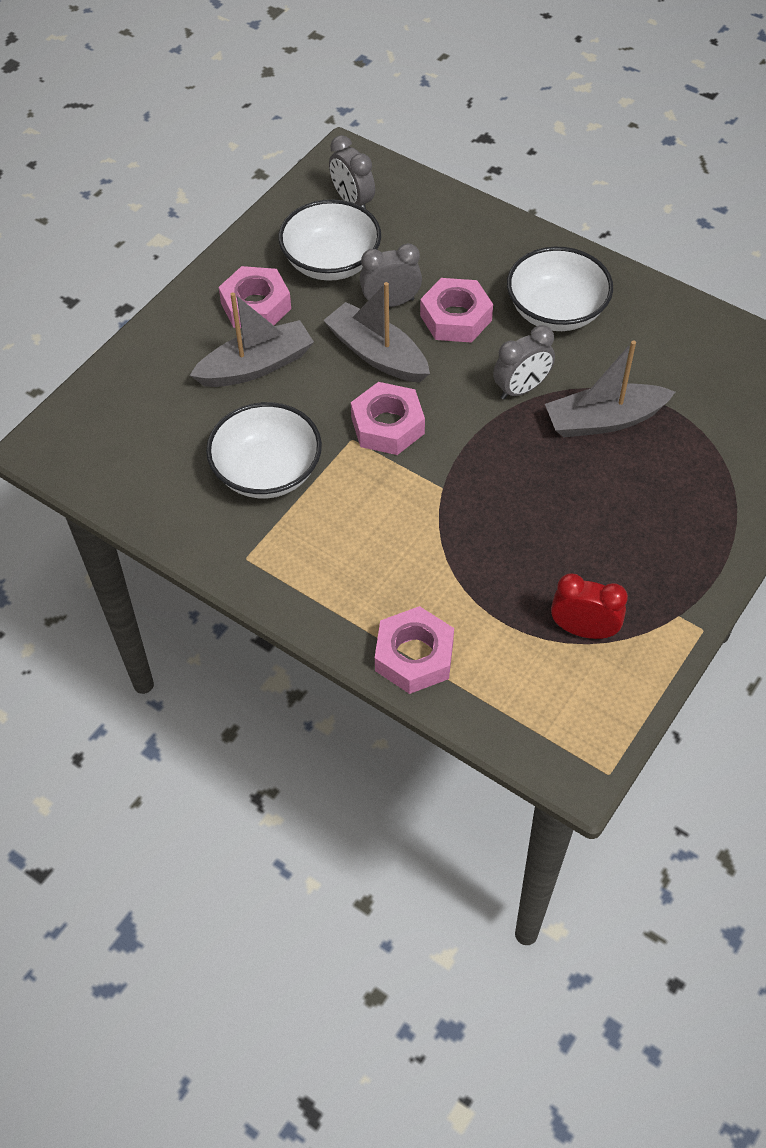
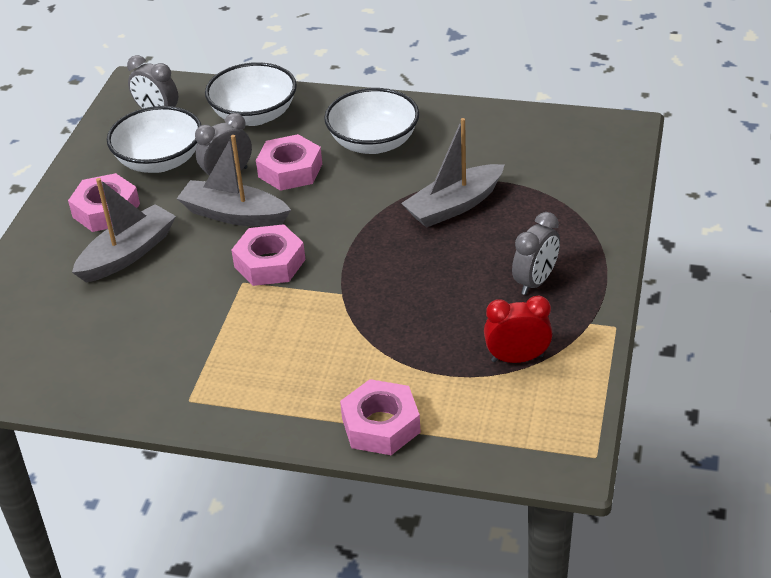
camera: 20 degrees left, 15 degrees down
white bowl [206,402,322,498] -> white bowl moved to [205,62,297,126]
grey clock [493,325,555,400] -> grey clock moved to [512,212,560,295]

